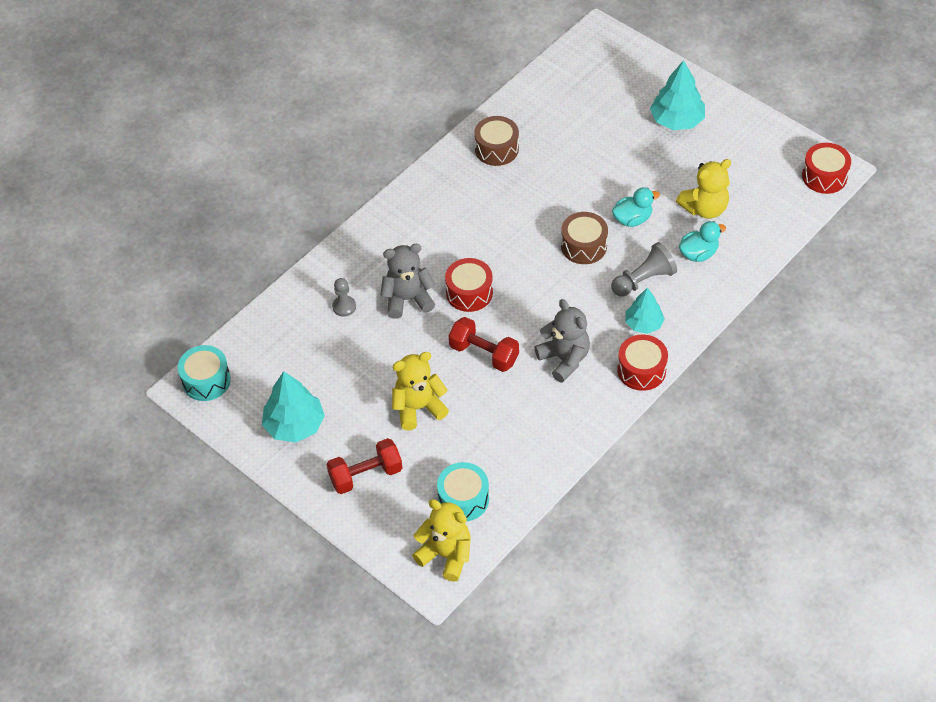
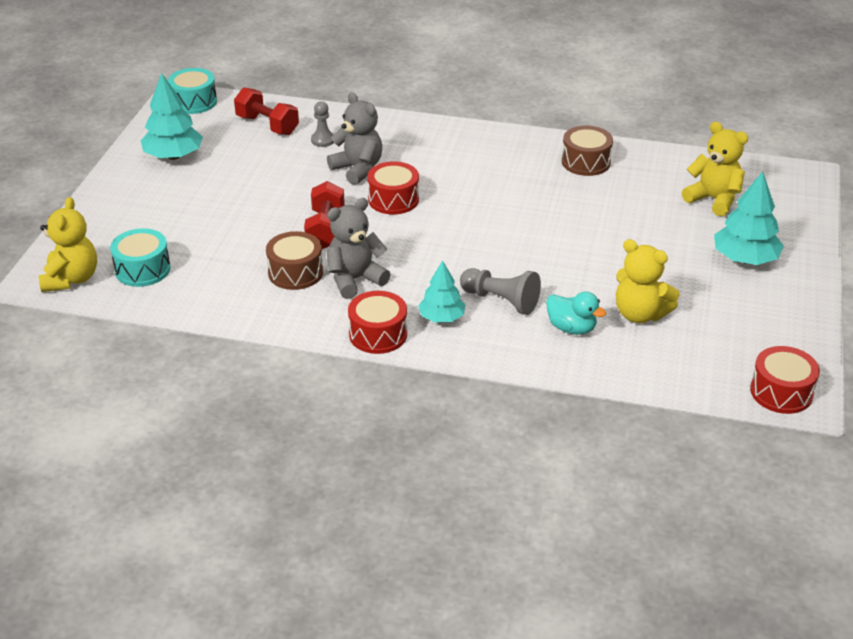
camera: 60 degrees right, 15 degrees down
red dumbbell [327,438,402,494] -> red dumbbell moved to [234,87,299,135]
yellow teddy bear [392,352,449,431] -> yellow teddy bear moved to [682,122,748,216]
grey teddy bear [534,299,590,383] -> grey teddy bear turned 150 degrees counterclockwise [326,198,391,299]
brown drum [561,212,608,264] -> brown drum moved to [266,231,323,290]
turquoise duck [612,187,660,227] -> none

